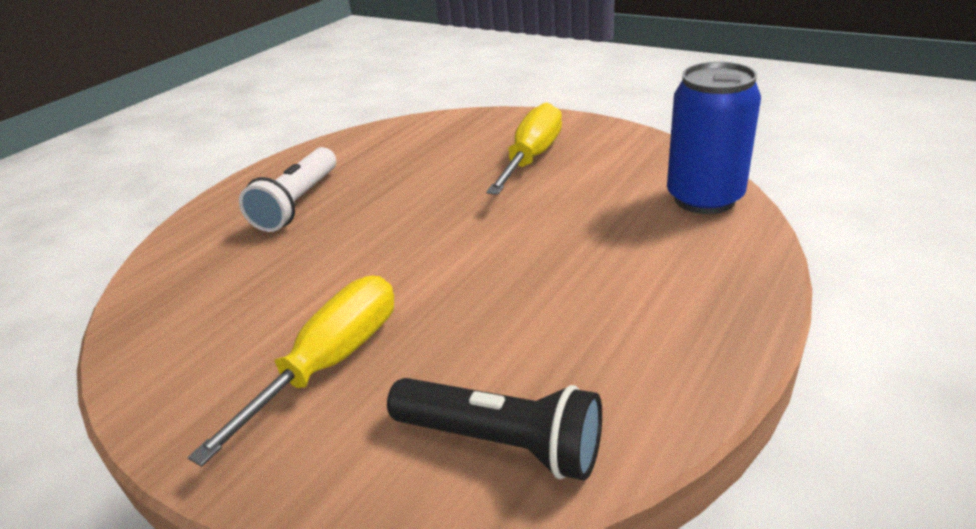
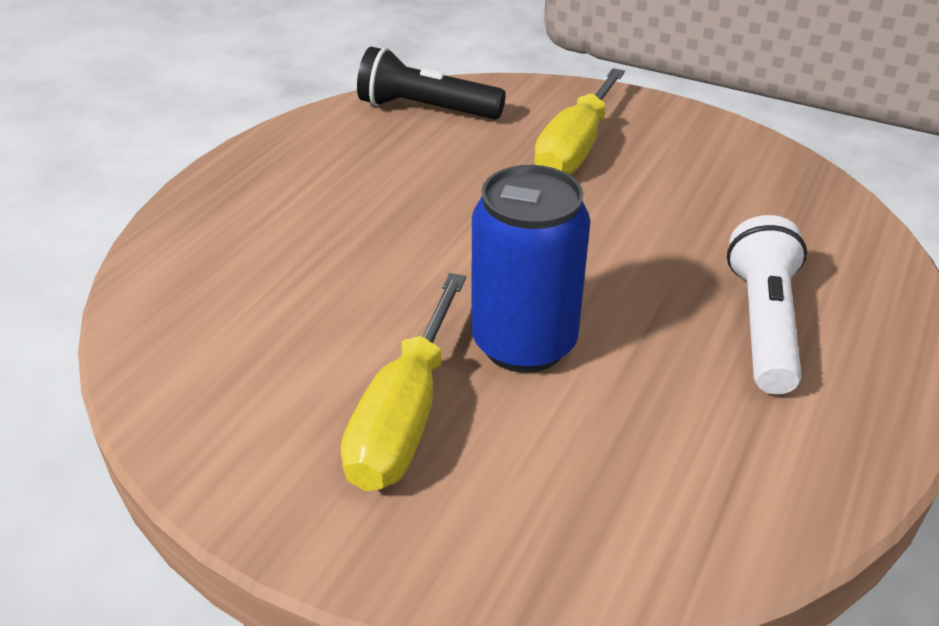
camera: 170 degrees right, 5 degrees up
blue can [667,62,761,214] -> blue can moved to [472,165,590,373]

